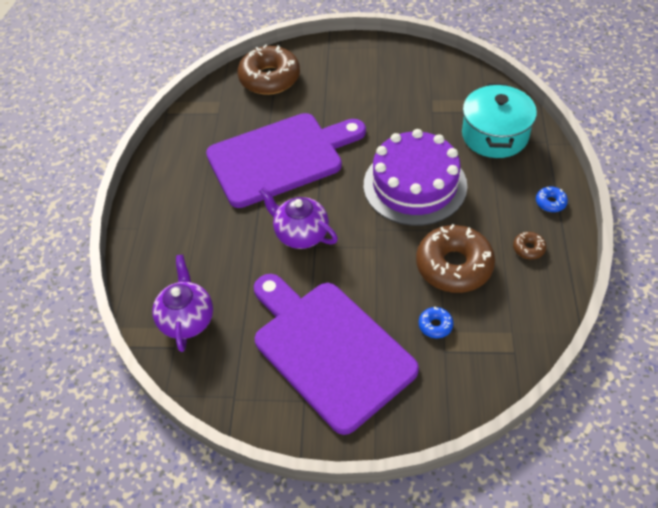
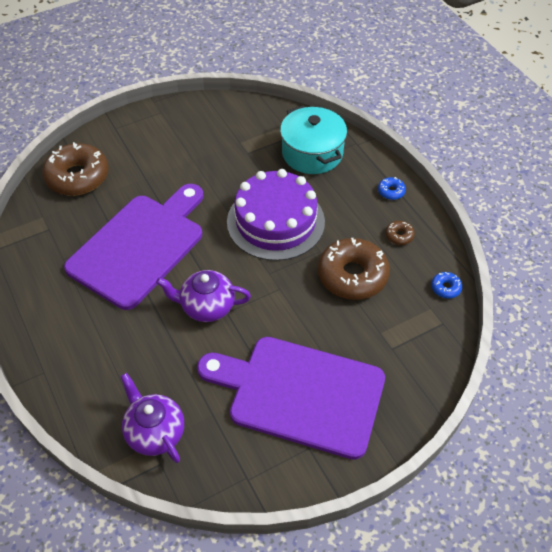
camera: 35 degrees left, 0 degrees up
blue donut [419,307,453,338] -> blue donut moved to [431,272,462,298]

